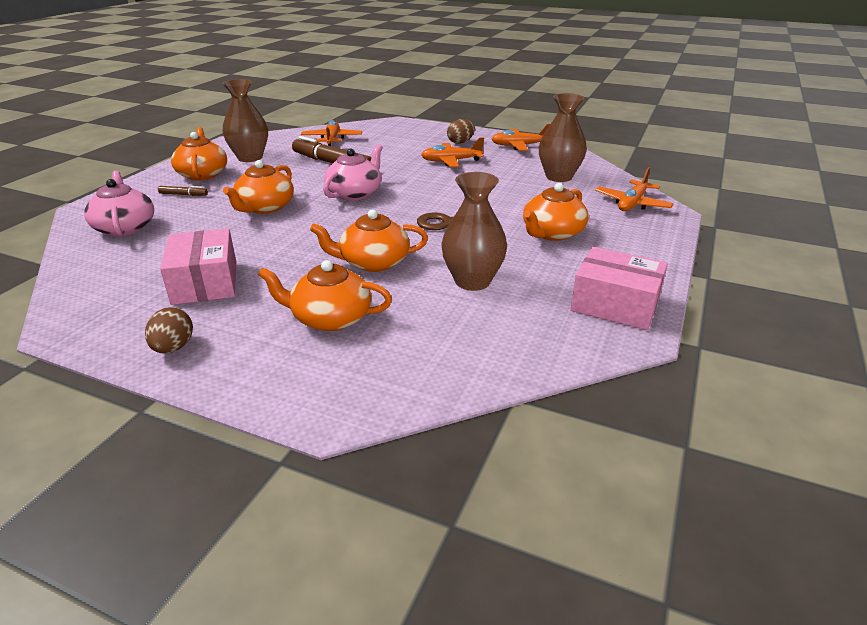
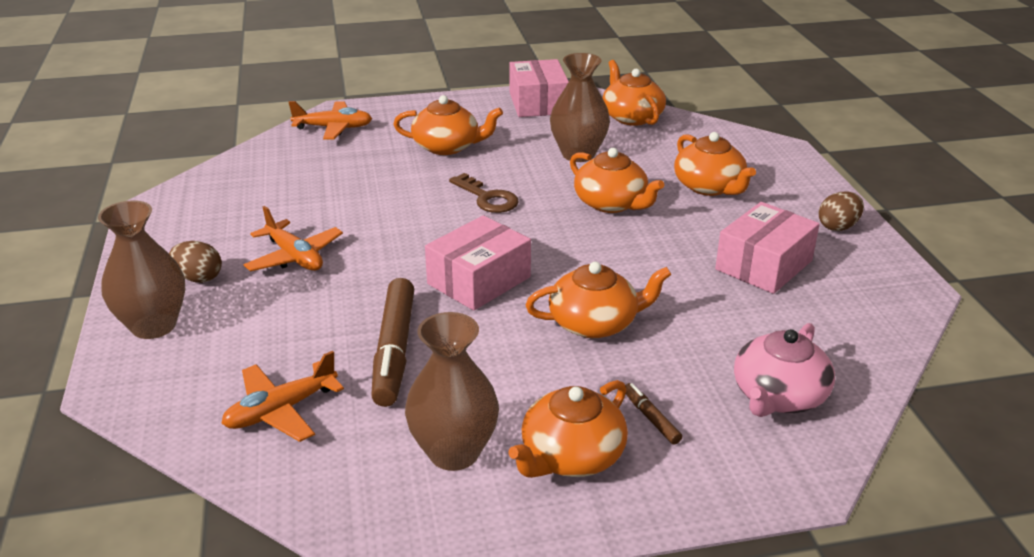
camera: 125 degrees left, 0 degrees up
pink teapot [323,144,383,200] -> pink box [425,215,531,311]
orange plane [492,124,550,151] -> none
brown vase [539,93,587,182] -> brown vase moved to [98,200,185,339]
none -> orange teapot [603,60,666,126]

